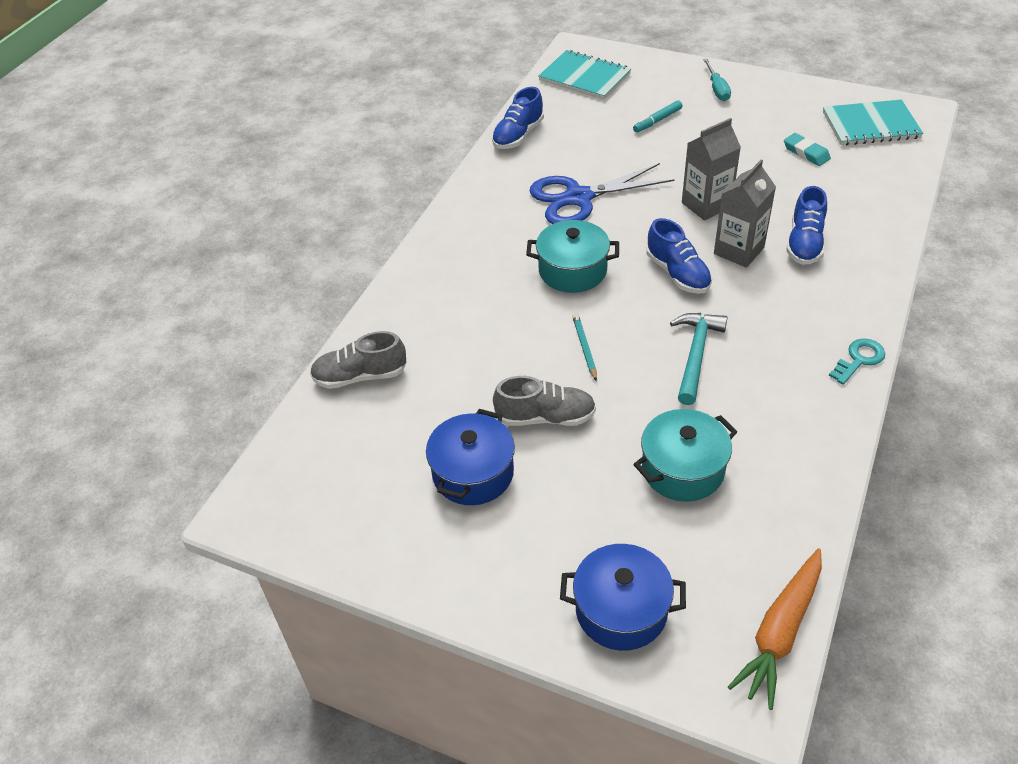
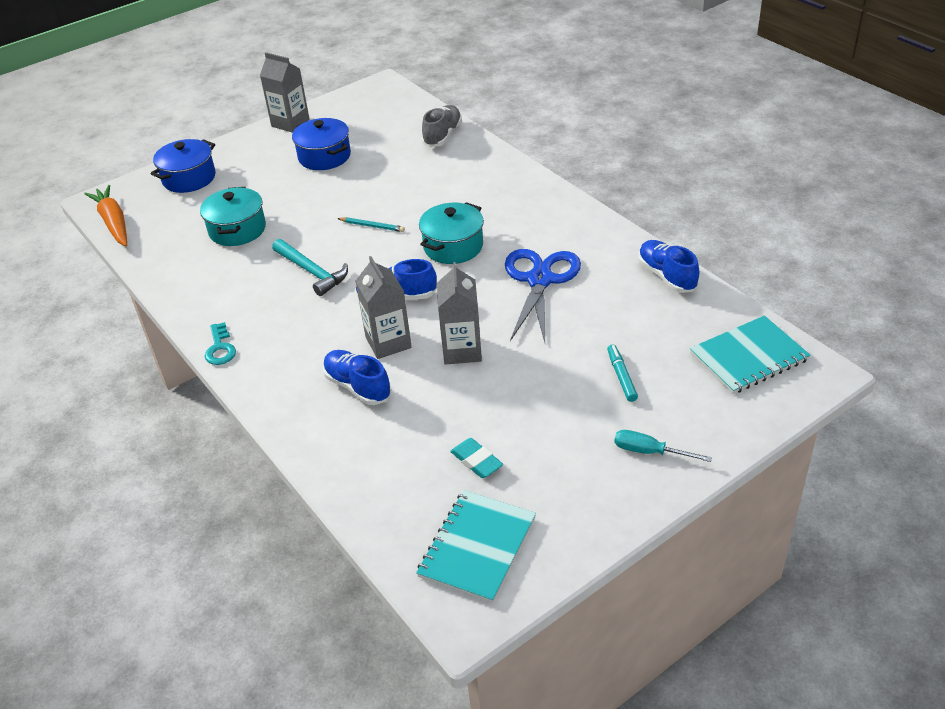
camera: 120 degrees right, 5 degrees down
grey shoe [493,376,596,426] -> none
turquoise eraser [784,133,831,166] -> turquoise eraser turned 60 degrees clockwise [450,438,503,478]
none -> grey carton [260,52,310,133]

